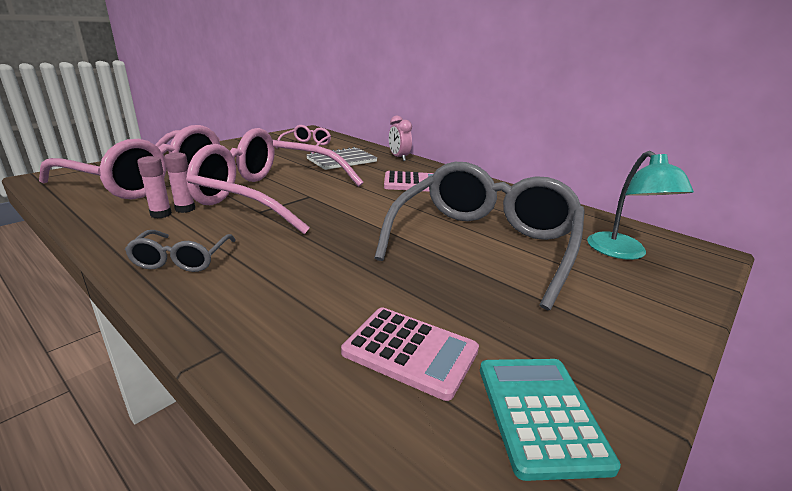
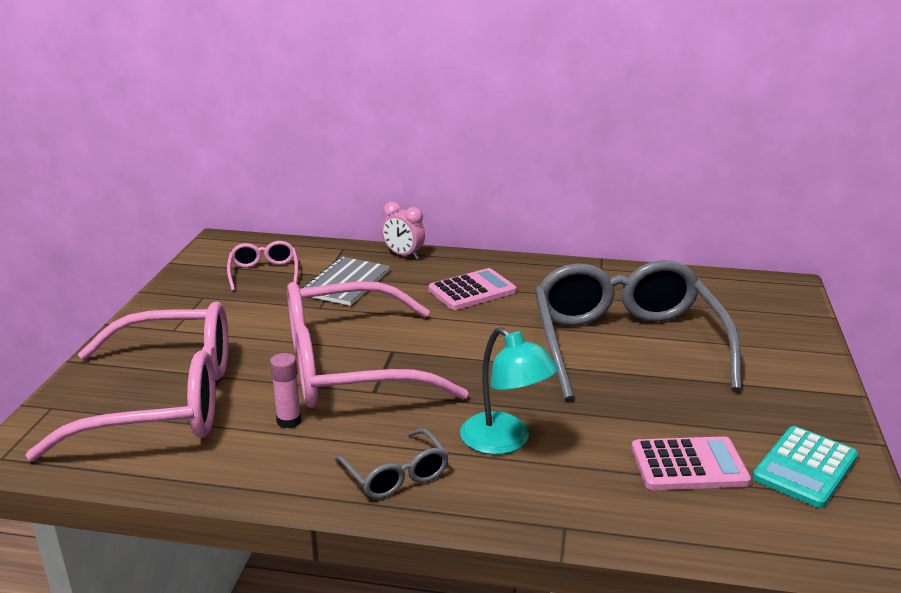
camera: 30 degrees left, 0 degrees up
pink glue stick [137,156,172,219] -> none
turquoise calculator [480,359,621,481] -> turquoise calculator turned 105 degrees counterclockwise [752,426,858,508]
turquoise lamp [587,151,694,260] -> turquoise lamp moved to [460,327,558,455]

